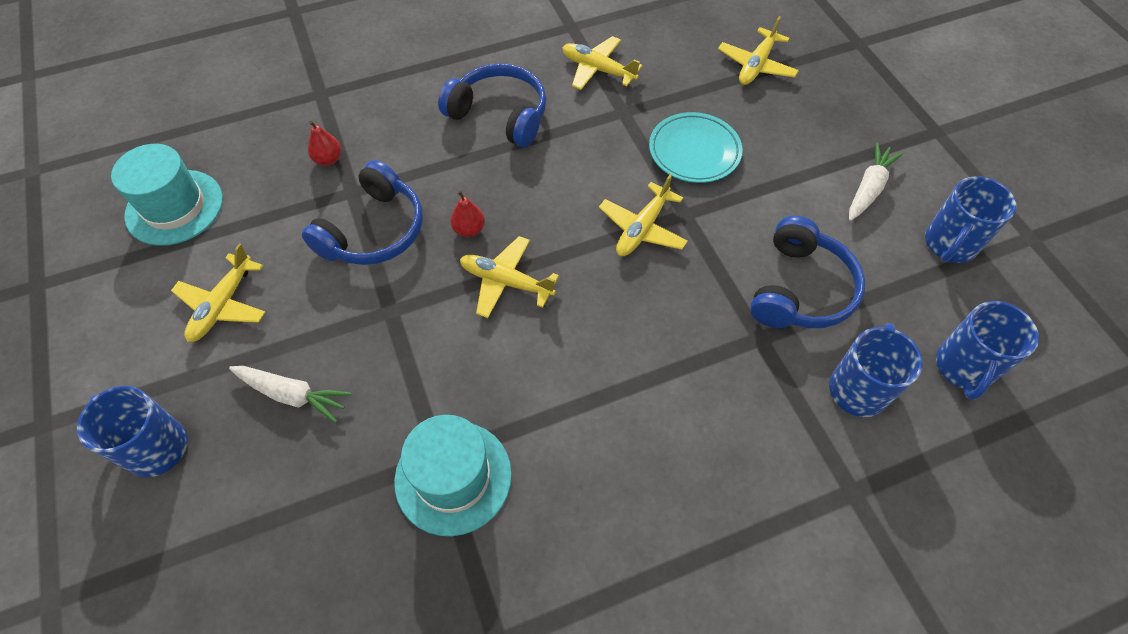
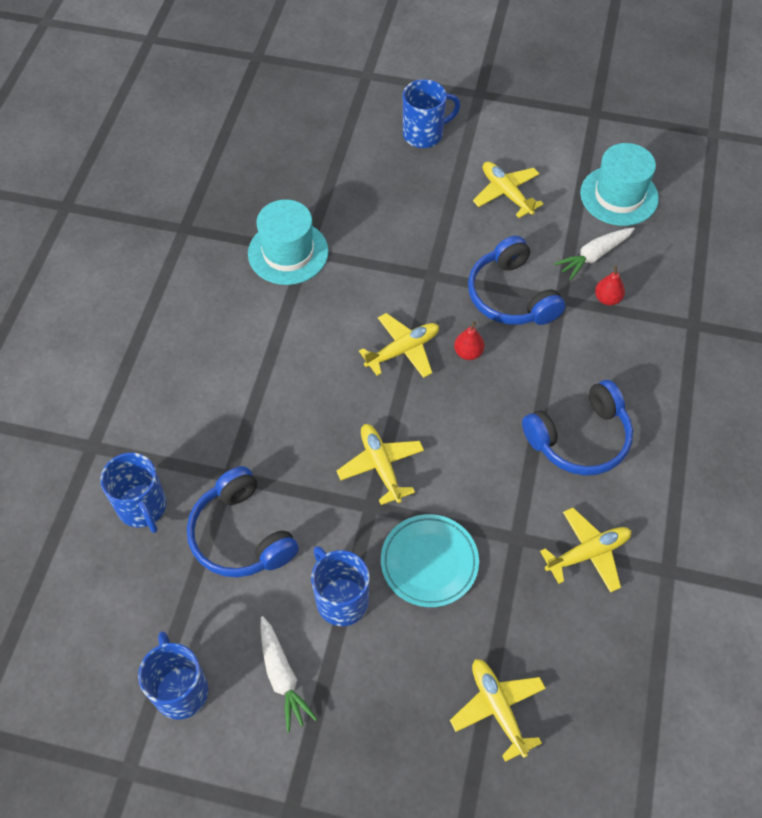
camera: 125 degrees right, 0 degrees up
white carrot [229,366,352,423] -> white carrot moved to [554,228,635,280]
blue mug [936,301,1039,400] -> blue mug moved to [311,546,369,626]

